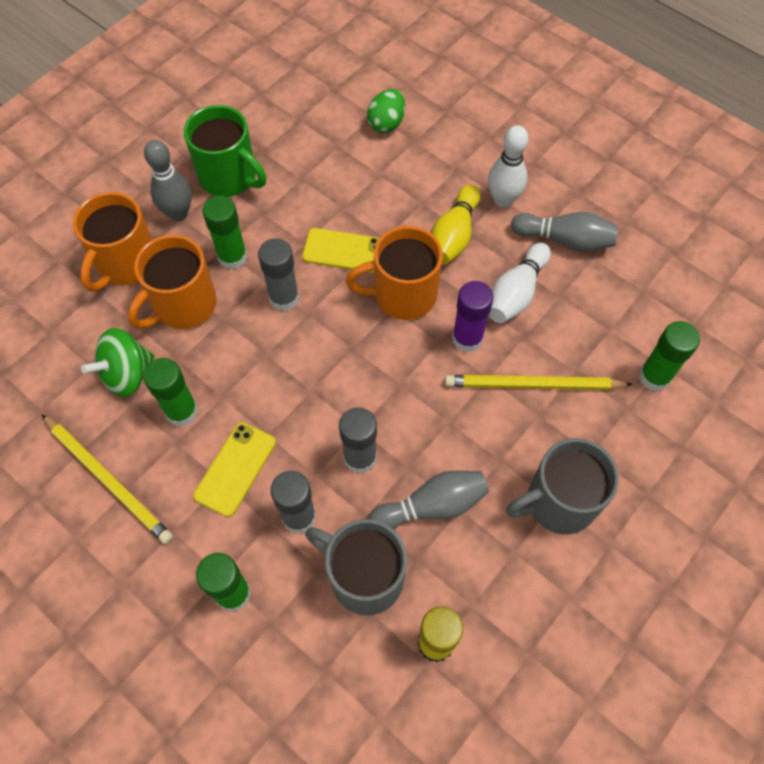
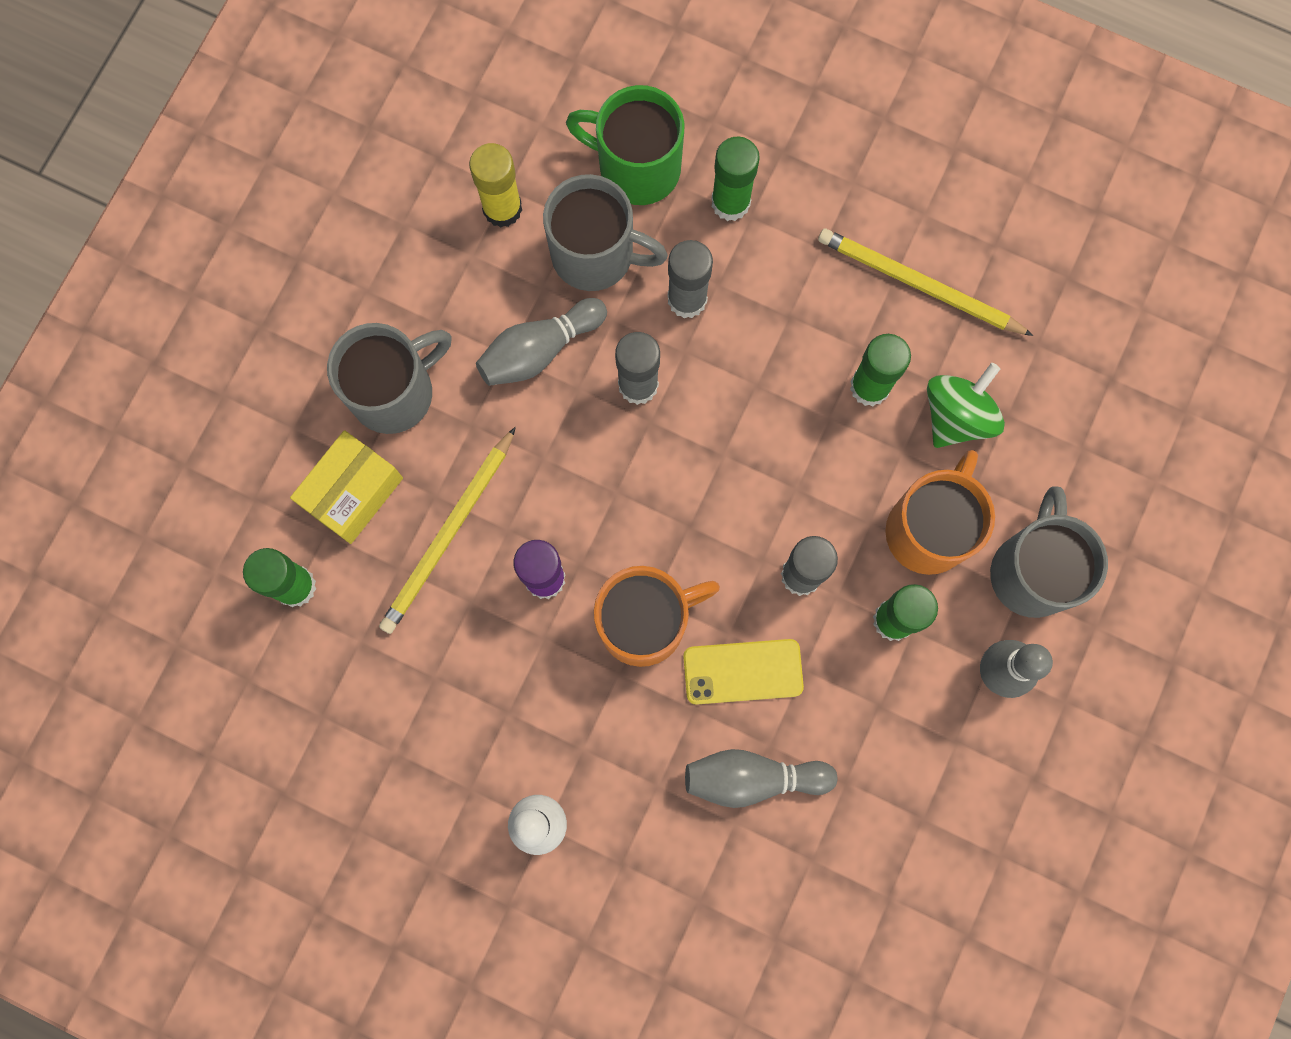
camera: 165 degrees right, 15 degrees up
orange mug [73,192,153,292] -> grey mug [990,486,1108,618]
green mug [184,105,266,197] -> green mug moved to [566,85,685,205]
yellow phone [193,422,276,517] -> none
green egg [367,89,405,133] -> none
yellow bowling pin [431,184,480,265] -> none
yellow pencil [445,375,633,390] -> yellow pencil turned 135 degrees clockwise [379,427,516,634]
white bowling pin [489,243,551,323] -> none
grey bowling pin [511,212,619,252] -> grey bowling pin moved to [685,749,837,808]
none -> yellow box [290,430,403,544]

